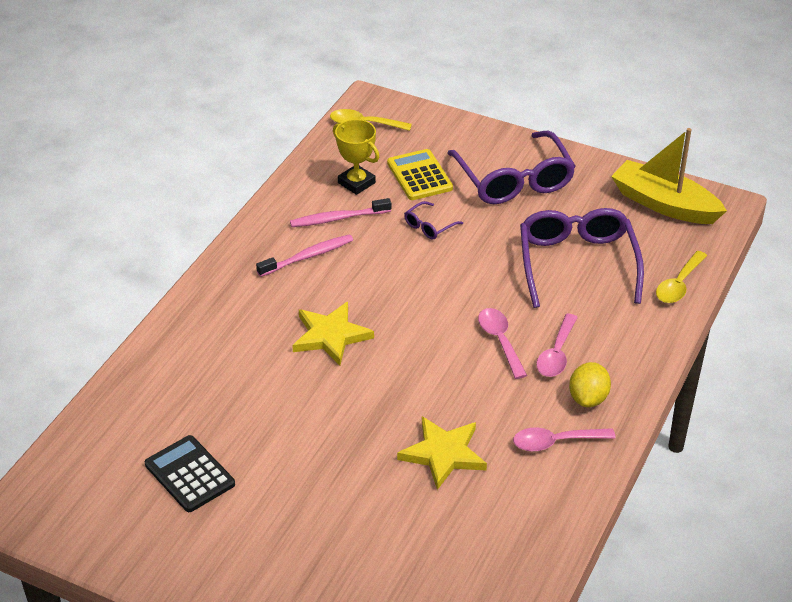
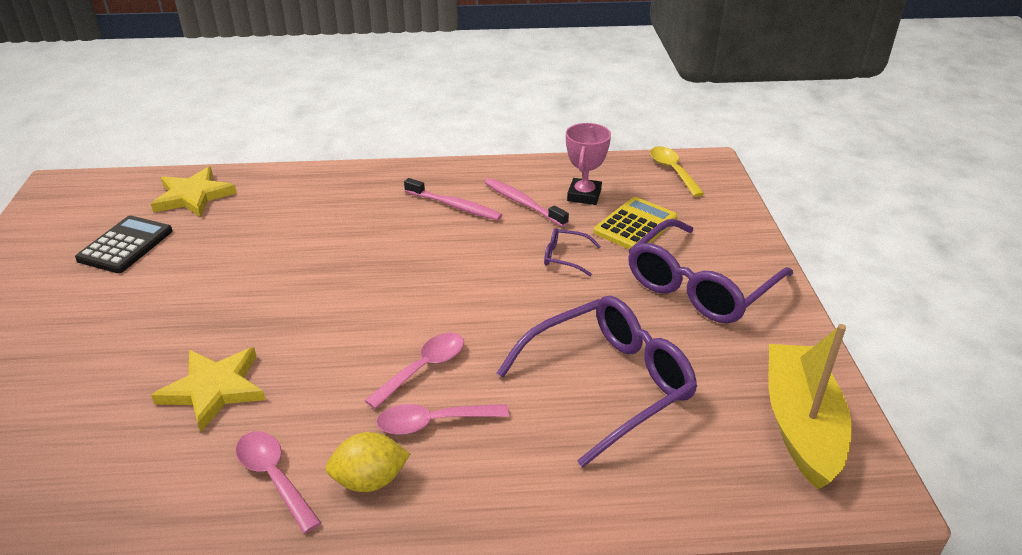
camera: 60 degrees right, 5 degrees down
yellow star [292,302,374,366] -> yellow star moved to [151,167,237,217]
yellow trophy [333,119,379,195] -> pink trophy [566,123,611,205]
yellow spoon [656,251,707,303] -> none

